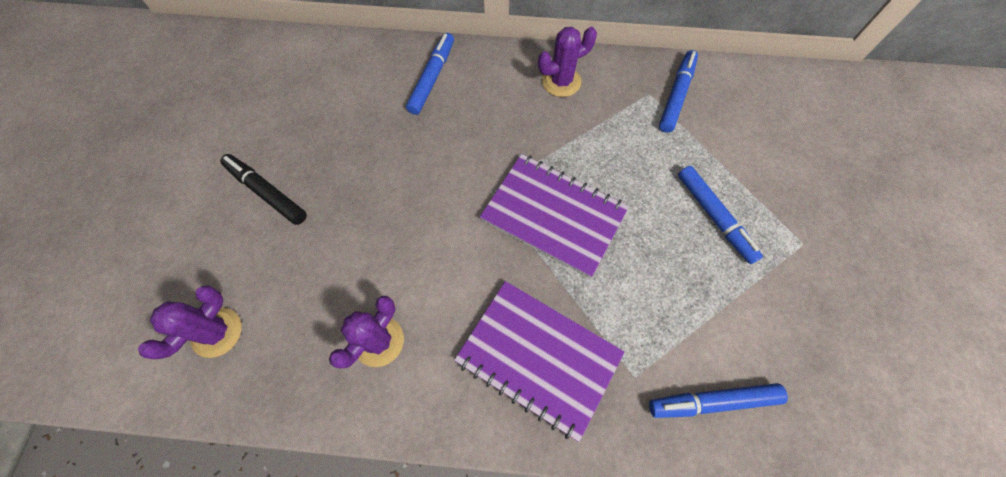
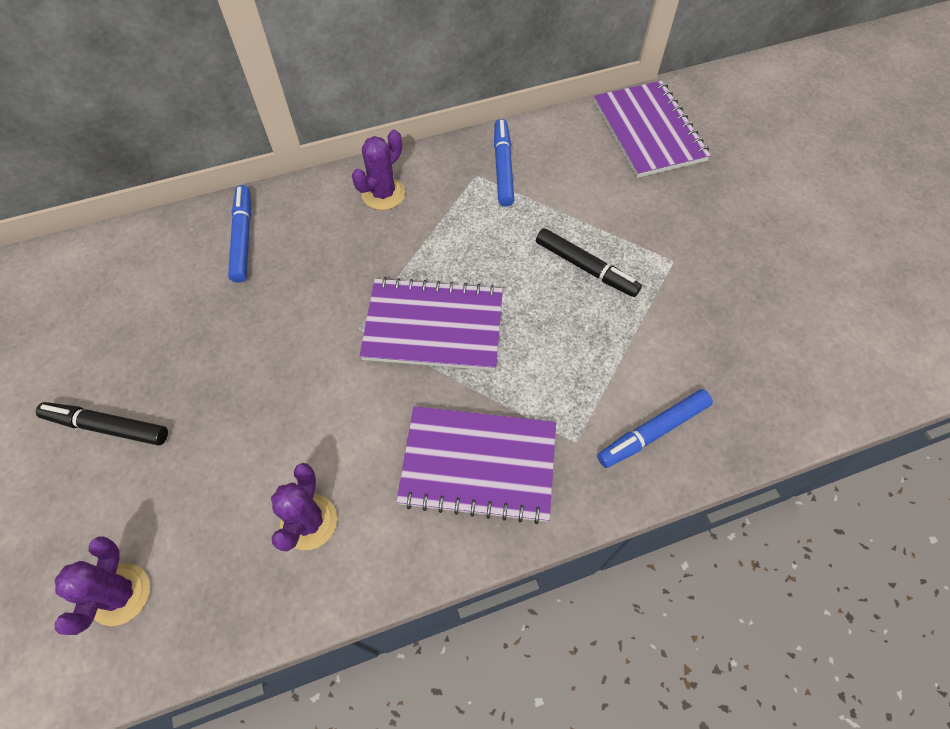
camera: 25 degrees left, 5 degrees down
blue marker [678,166,763,264] -> black marker [536,228,642,297]
none -> purple notebook [594,81,711,178]

